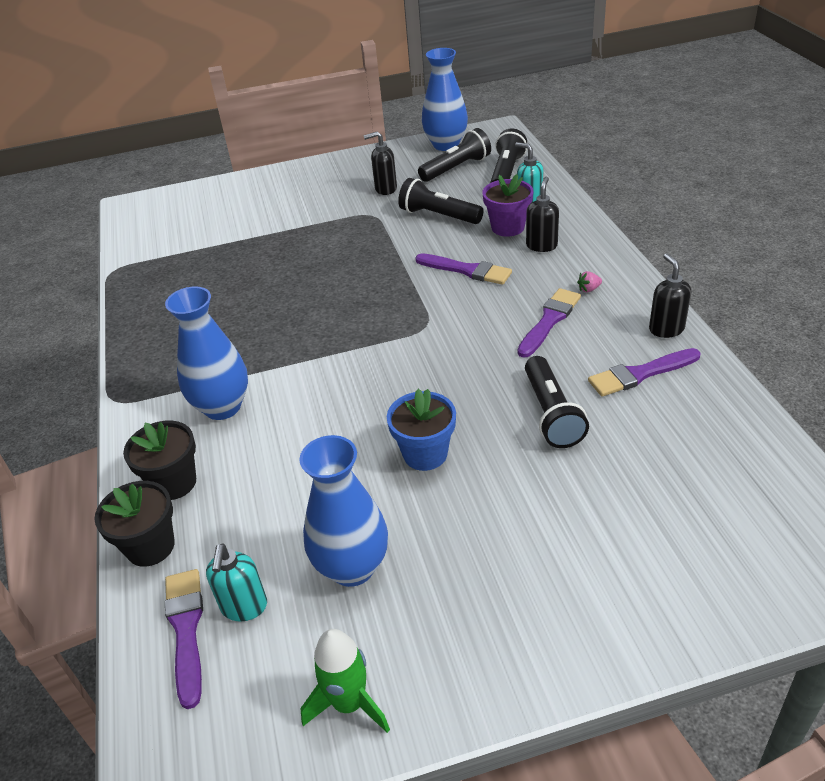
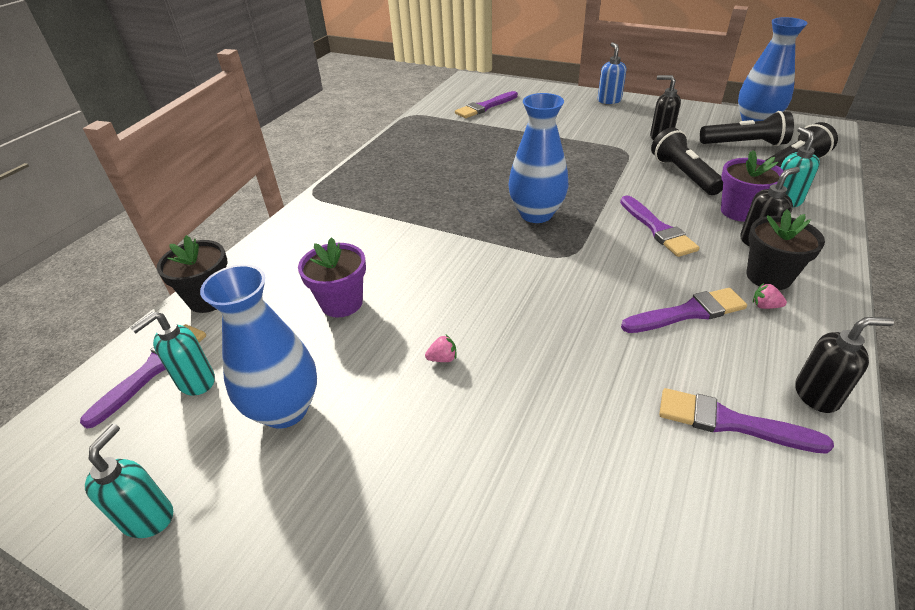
camera: 40 degrees right, 0 degrees up
black flower pot [123,421,196,500] -> black flower pot moved to [747,209,825,290]
blue vase [165,287,248,420] -> blue vase moved to [509,93,569,223]
green rocket [300,629,390,733] -> turquoise soap dispenser [85,424,173,538]
blue flower pot [387,389,456,471] -> pink strawberry [425,335,456,362]
black flashlight [525,356,589,448] -> none
black soap dispenser [649,254,691,338] -> black soap dispenser turned 60 degrees clockwise [795,317,894,413]
none -> purple flower pot [298,237,366,318]
none -> purple brush [455,91,518,118]
none -> blue soap dispenser [598,42,626,104]

